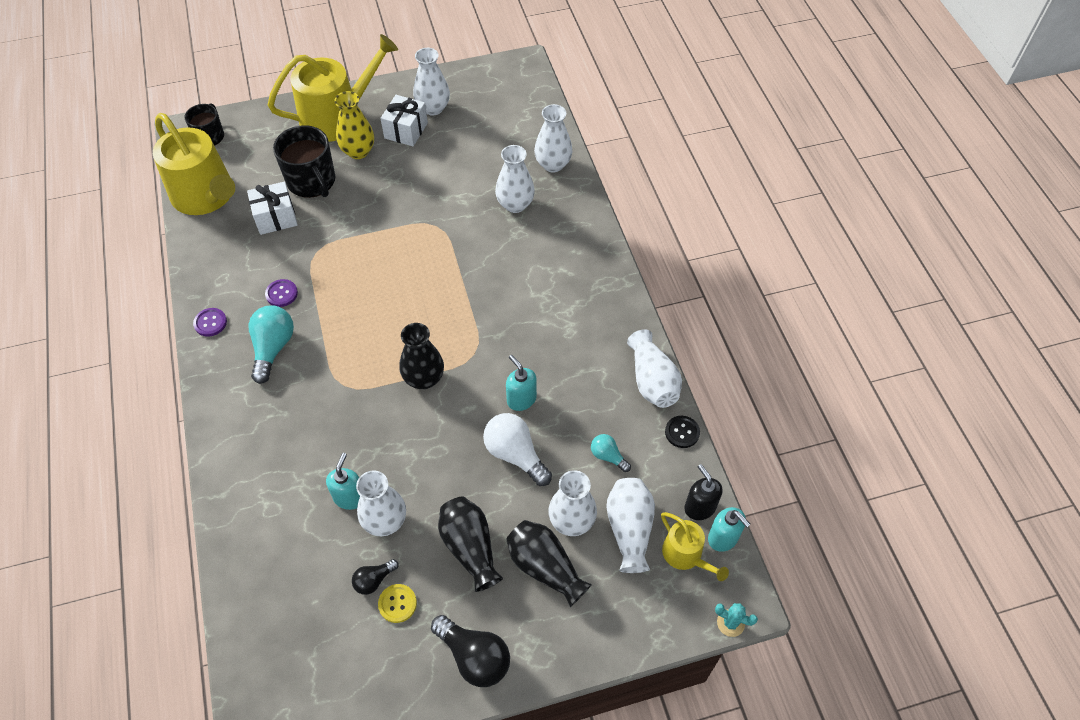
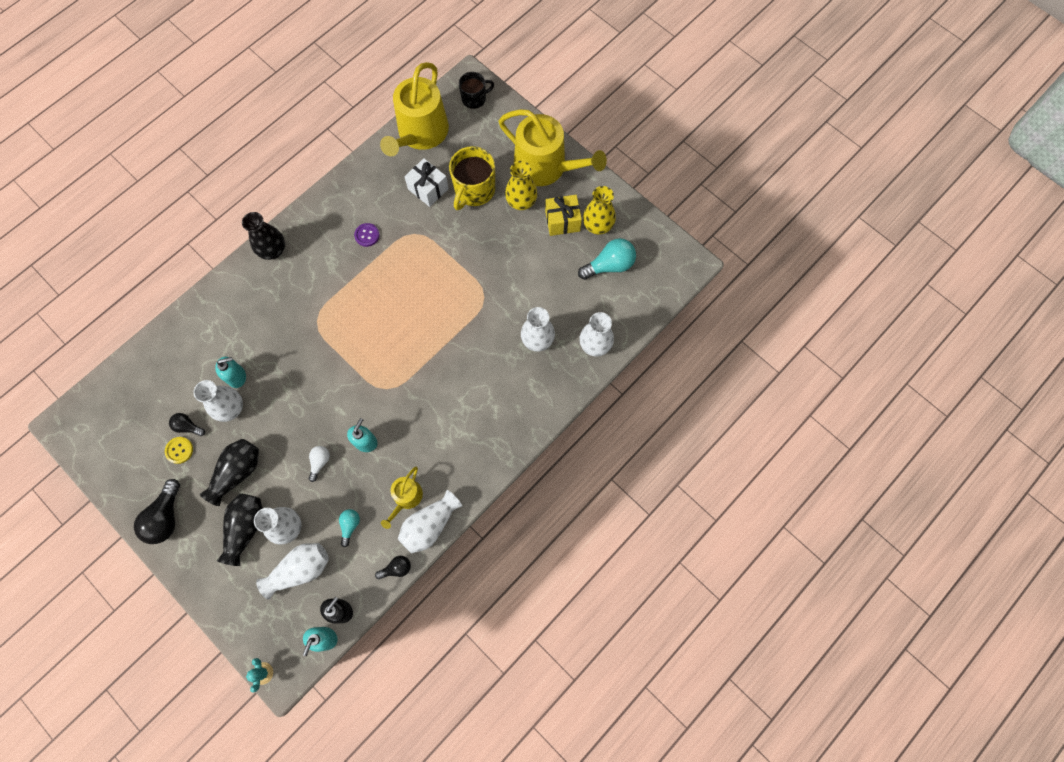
camera: 60 degrees right, 15 degrees up
purple button [193,308,227,337] -> none
turquoise light bulb [249,305,294,384] -> turquoise light bulb moved to [578,238,636,280]
black mug [273,125,335,198] -> yellow mug [449,146,495,210]
white gift [380,95,428,146] -> yellow gift [545,195,582,236]
black vase [399,323,444,389] -> black vase moved to [242,212,285,260]
white vase [413,48,450,115] -> yellow vase [583,186,616,235]
white light bulb [483,413,552,486] -> white light bulb [309,446,330,482], size x0.55
yellow watering can [661,512,729,581] -> yellow watering can moved to [381,467,423,529]
black button [665,416,700,448] -> black light bulb [375,556,411,579]

